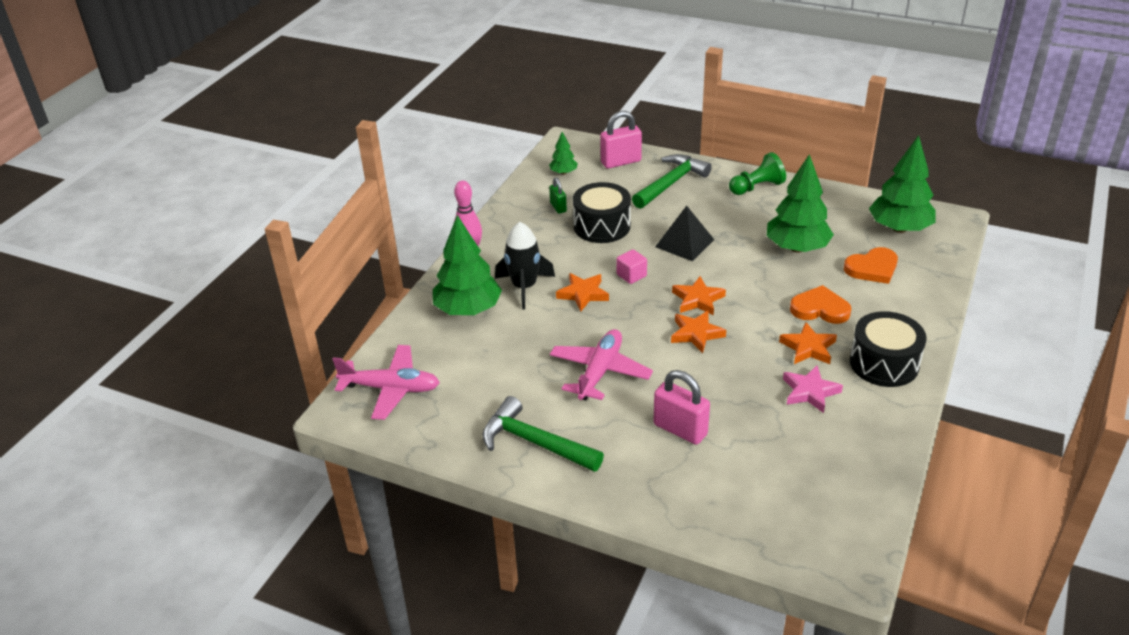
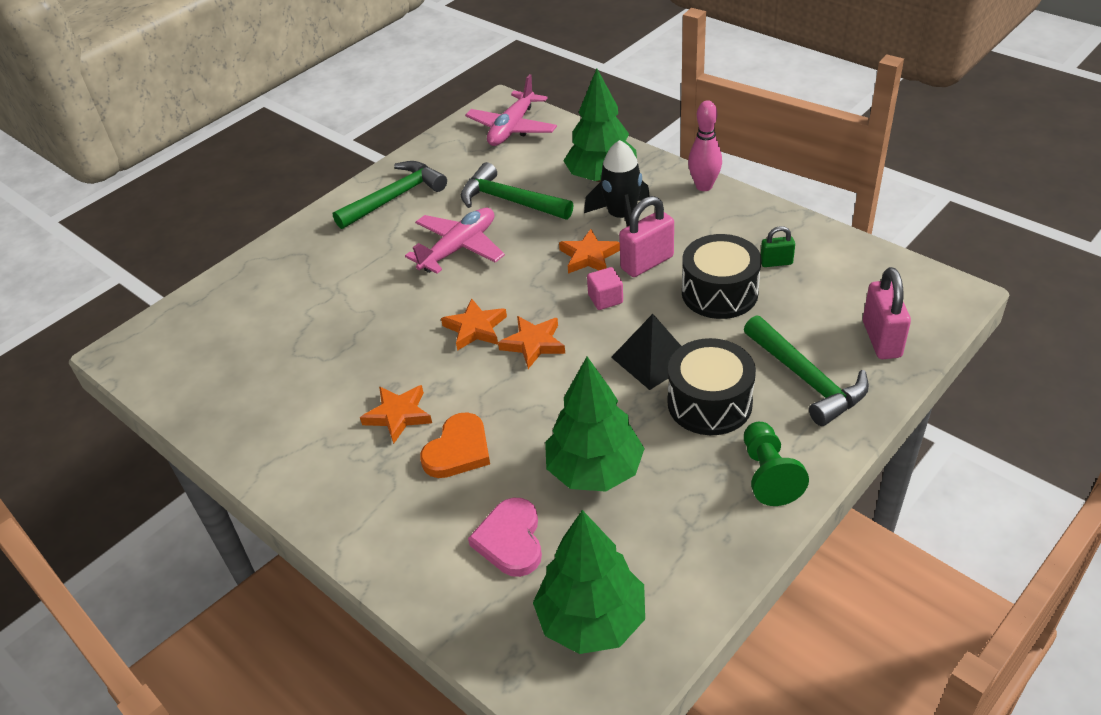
camera: 110 degrees right, 5 degrees up
green tree [549,132,578,175] -> none
pink plane [550,329,653,400] -> pink plane turned 90 degrees counterclockwise [405,208,505,274]
pink padlock [654,370,710,445] -> pink padlock moved to [619,196,674,277]
pink star [783,366,843,413] -> none
orange heart [844,247,898,284] -> pink heart [468,498,542,577]
black drum [850,311,926,387] -> black drum moved to [667,338,756,435]
none -> green hammer [461,162,573,219]

